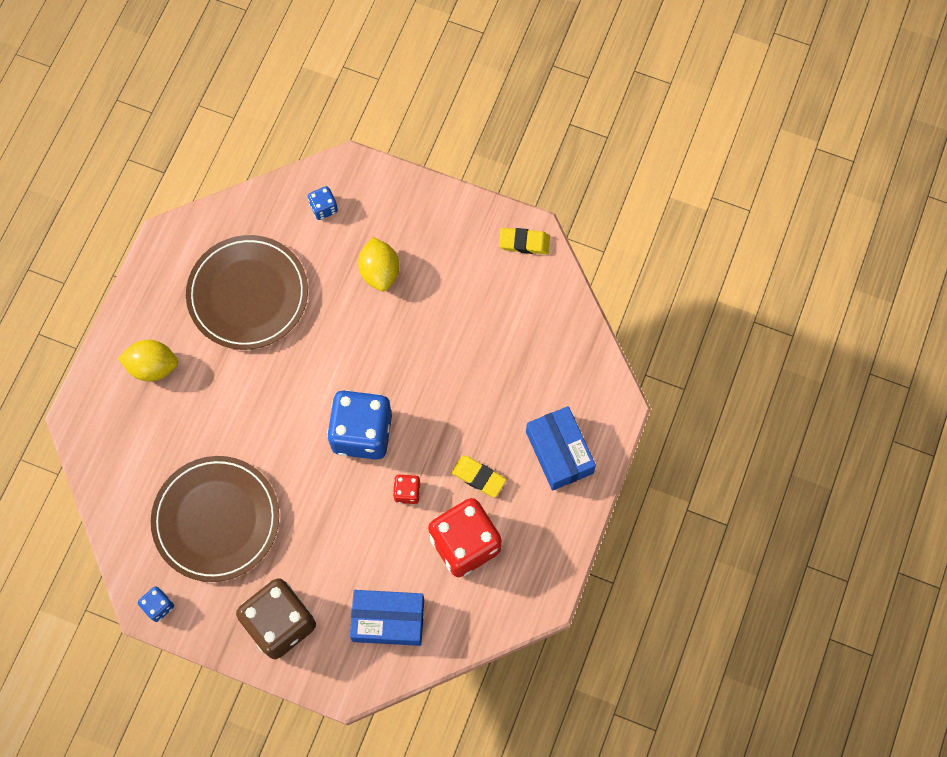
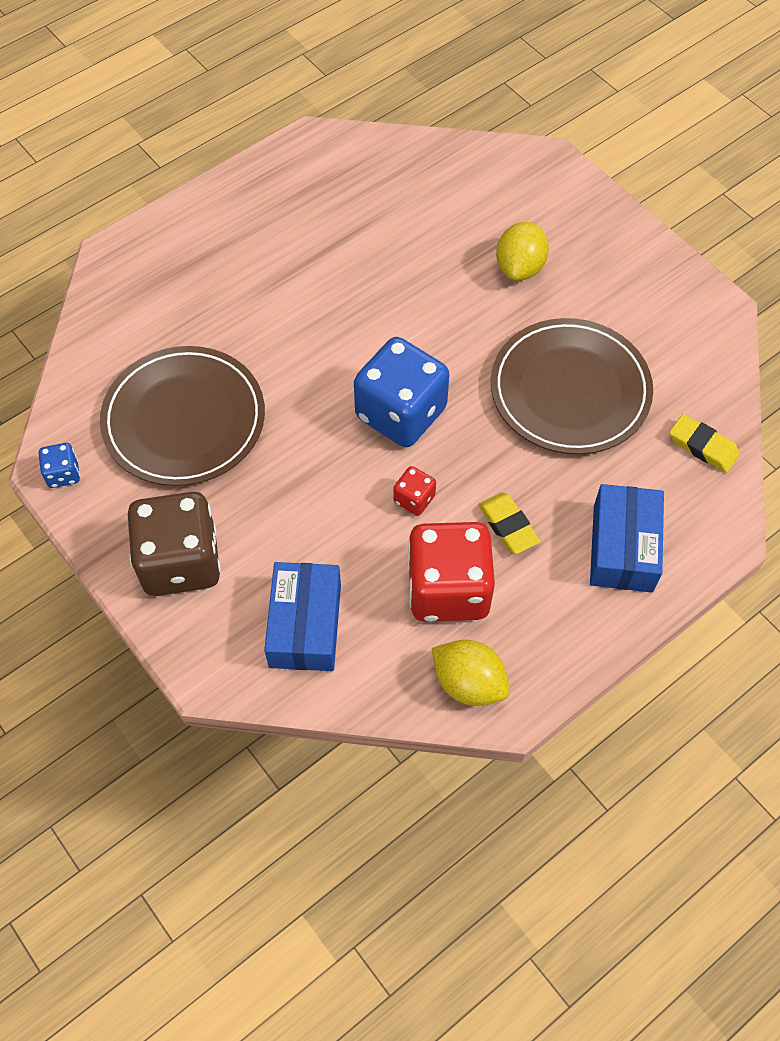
camera: 30 degrees right, 10 degrees down
yellow lemon [118,340,178,381] -> yellow lemon moved to [432,640,510,706]
brown plate [186,235,308,350] -> brown plate moved to [491,318,653,455]
blue dice [308,186,338,220] -> none
blue box [350,590,424,646] -> blue box turned 60 degrees clockwise [264,562,341,671]
yellow eraser [499,228,550,254] -> yellow eraser moved to [669,414,740,473]

